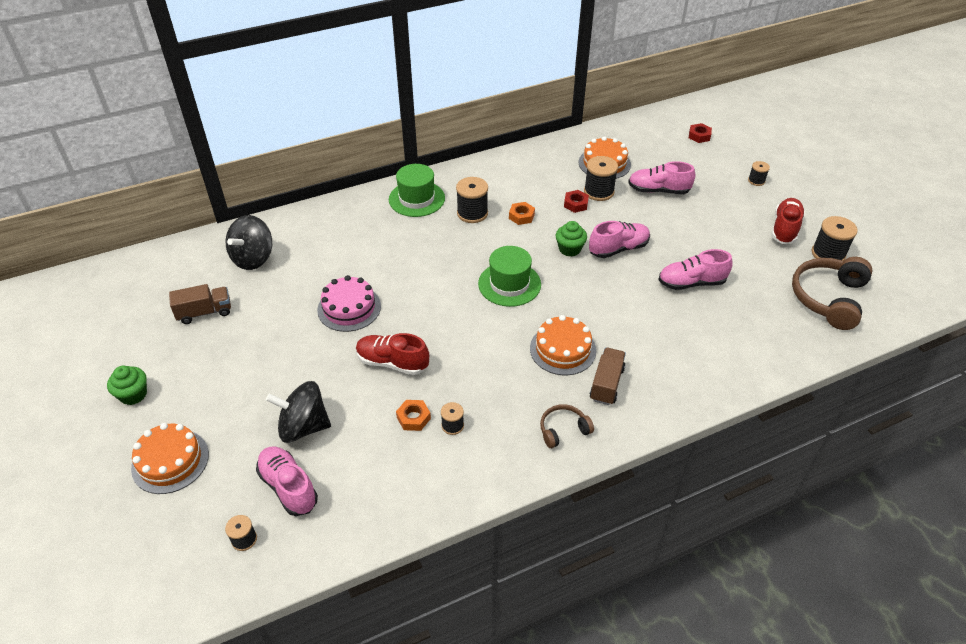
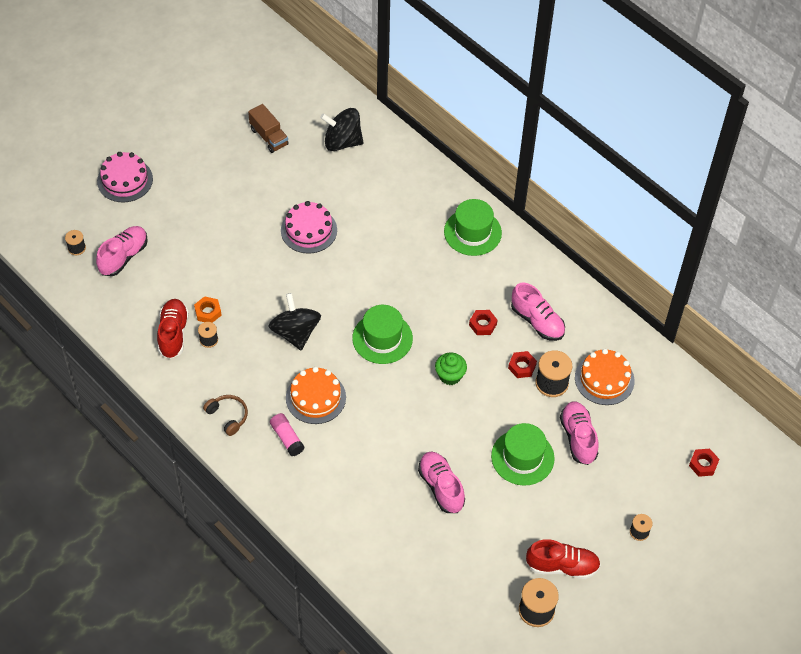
camera: 70 degrees right, 10 degrees up
green cupcake [107,365,147,405] -> none
orange cake [131,423,209,494] -> pink cake [97,152,153,202]
black spinning top [266,381,331,443] -> black spinning top moved to [269,293,321,350]
red shoe [356,333,429,375] -> red shoe moved to [157,299,189,359]
black spool [456,177,488,223] -> none
orange nut [509,202,535,225] -> red nut [469,310,497,335]
pink shoe [589,221,650,258] -> pink shoe moved to [511,282,565,341]
brown truck [590,348,626,405] -> pink glue stick [270,413,304,456]
brown headphones [792,257,872,330] -> none
none -> green hat [491,423,555,486]

